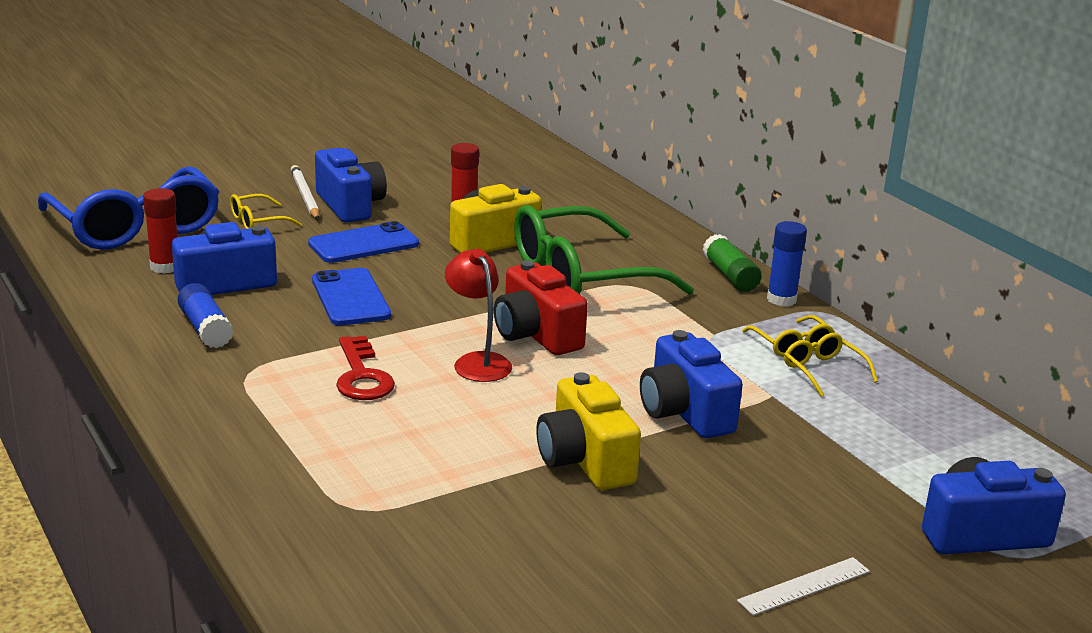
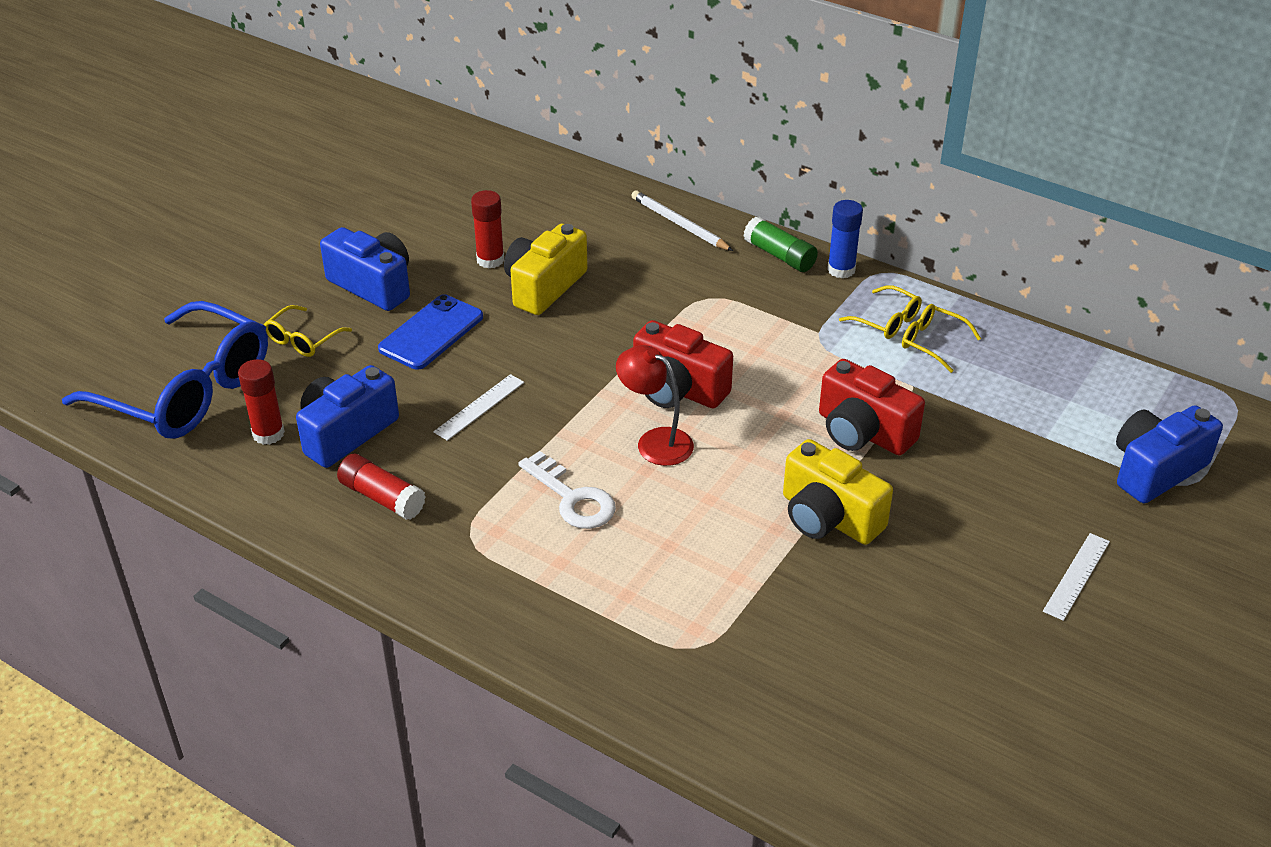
camera: 25 degrees left, 15 degrees up
blue glue stick [178,283,234,348] -> red glue stick [337,454,426,520]
white pencil [291,165,319,219] -> white pencil moved to [631,190,733,251]
blue phone [312,268,391,325] -> white ruler [433,374,524,441]
red key [336,336,395,400] -> white key [518,451,616,529]
green glasses [514,205,694,295] -> none
blue camera [640,330,743,438] -> red camera [819,359,925,455]

